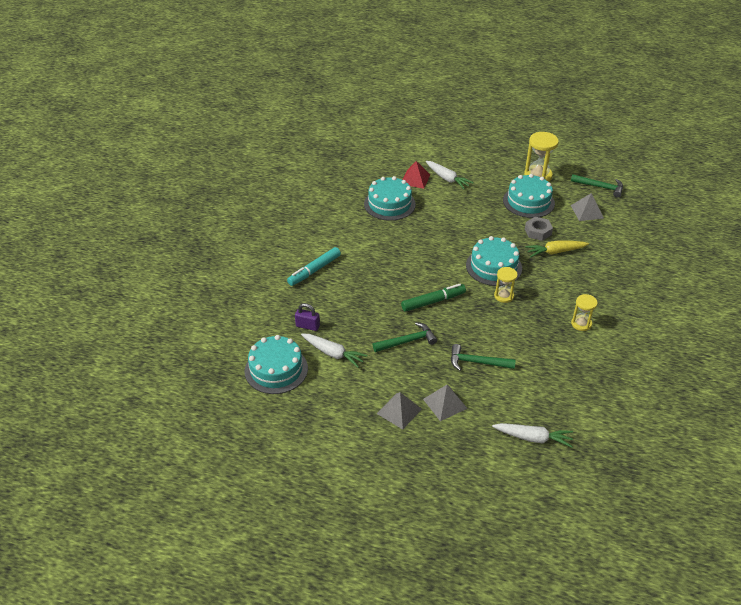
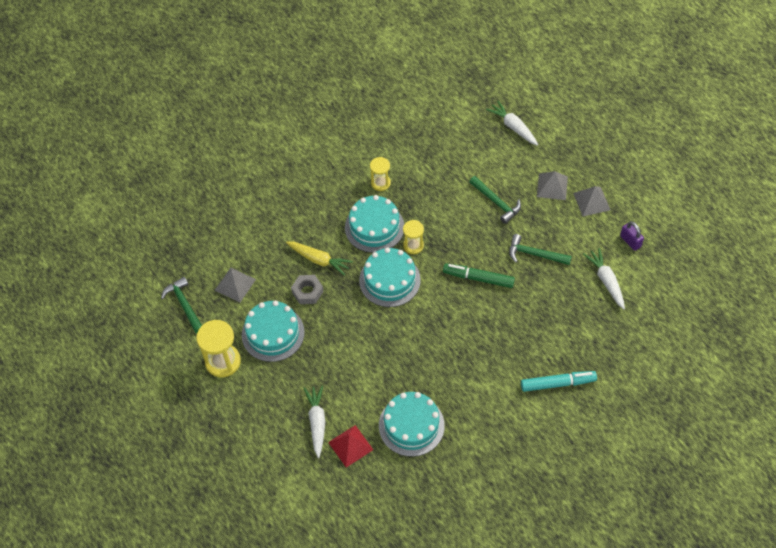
camera: 140 degrees left, 15 degrees up
turquoise cake [245,335,308,394] -> turquoise cake moved to [345,195,404,253]
purple padlock [295,303,320,331] -> purple padlock moved to [620,221,644,251]

